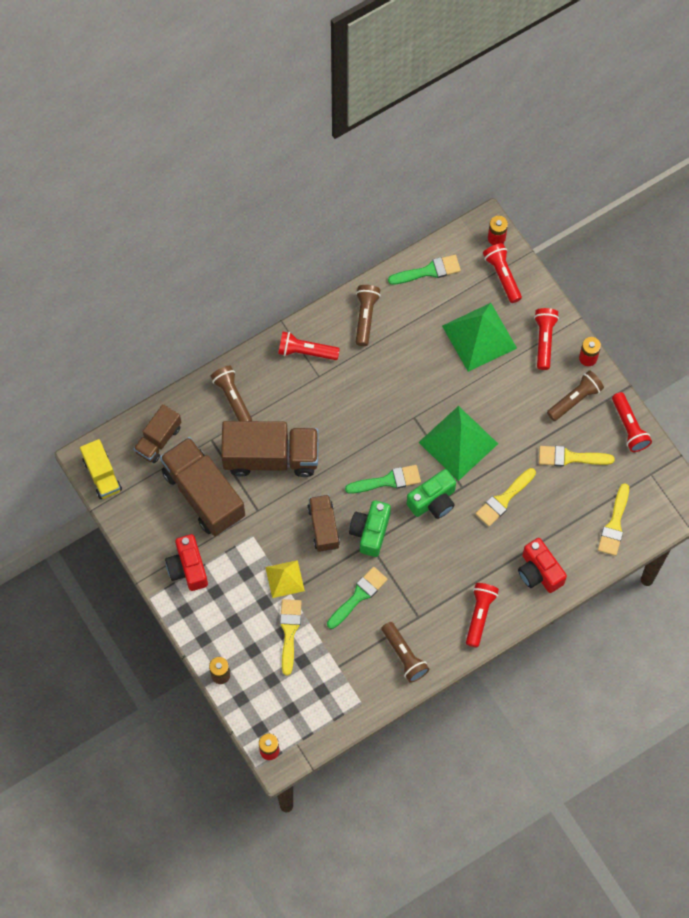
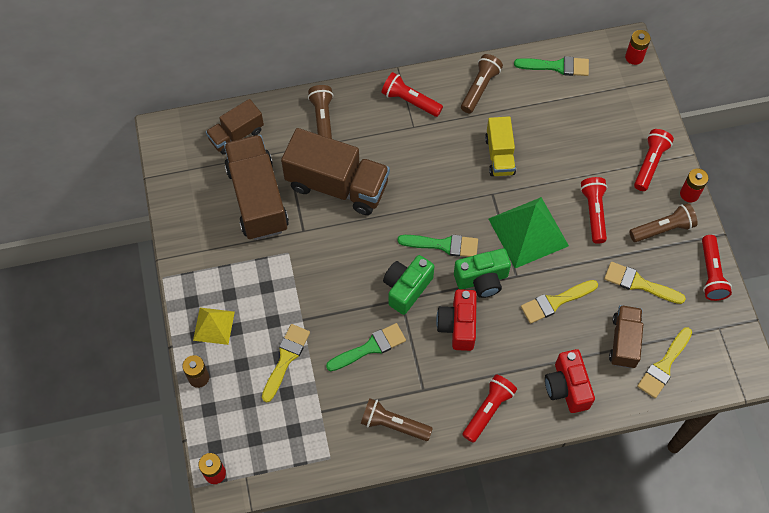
camera: 20 degrees right, 5 degrees down
yellow truck [80,439,122,499] -> yellow truck moved to [485,116,516,176]
red camera [165,534,208,591] -> red camera moved to [436,289,477,351]
yellow pyramid [265,560,305,598] -> yellow pyramid moved to [193,308,235,345]
brown truck [307,494,340,552] -> brown truck moved to [609,305,643,368]
brown flashlight [381,622,429,683] -> brown flashlight turned 120 degrees clockwise [361,398,433,441]
green pyramid [442,303,517,372] -> none
red flashlight [483,243,522,303] -> red flashlight moved to [580,177,607,244]

